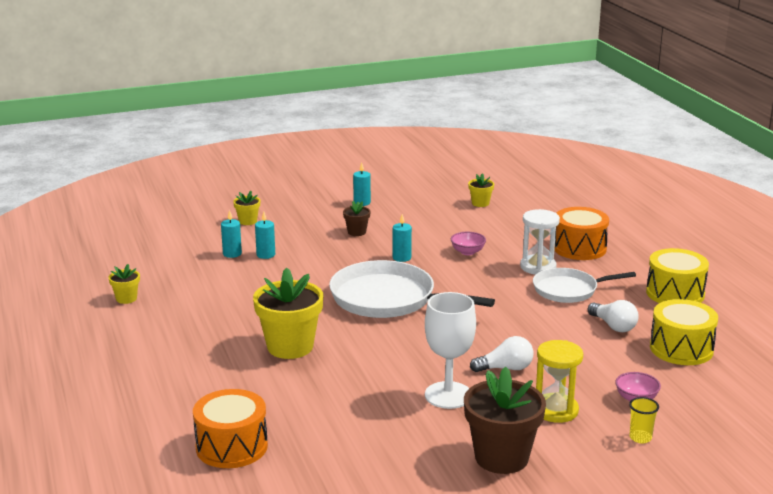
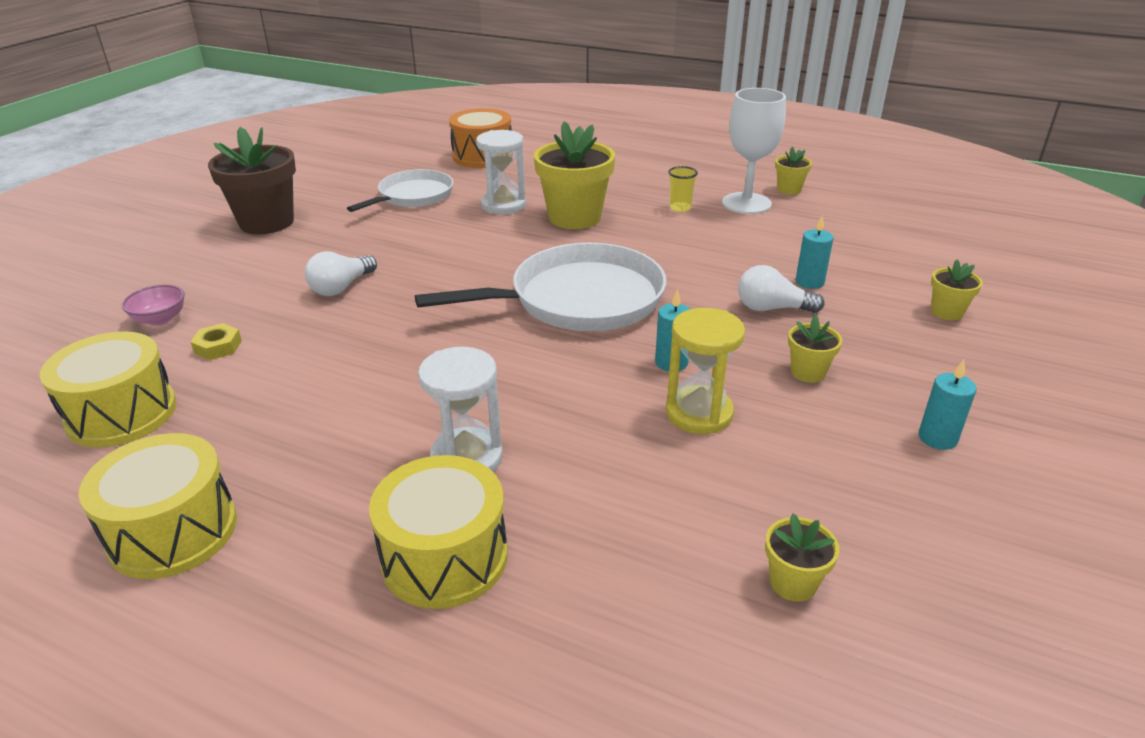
camera: 135 degrees right, 10 degrees up
turquoise candle [221,210,242,258] -> none
brown flower pot [343,201,370,236] -> yellow flower pot [788,315,842,383]
white goblet [425,292,476,409] -> white goblet moved to [722,88,786,214]
pink bowl [451,232,486,255] -> none
white pan [533,268,636,303] -> white pan moved to [347,169,453,212]
yellow hourglass [536,340,583,423] -> yellow hourglass moved to [666,308,745,434]
orange drum [554,207,609,260] -> yellow drum [369,455,508,609]
white light bulb [588,300,639,332] -> white light bulb moved to [738,265,824,313]
yellow cup [629,397,659,443] -> yellow cup moved to [668,166,698,212]
none -> yellow nut [191,323,242,360]
none -> white hourglass [476,130,526,214]

